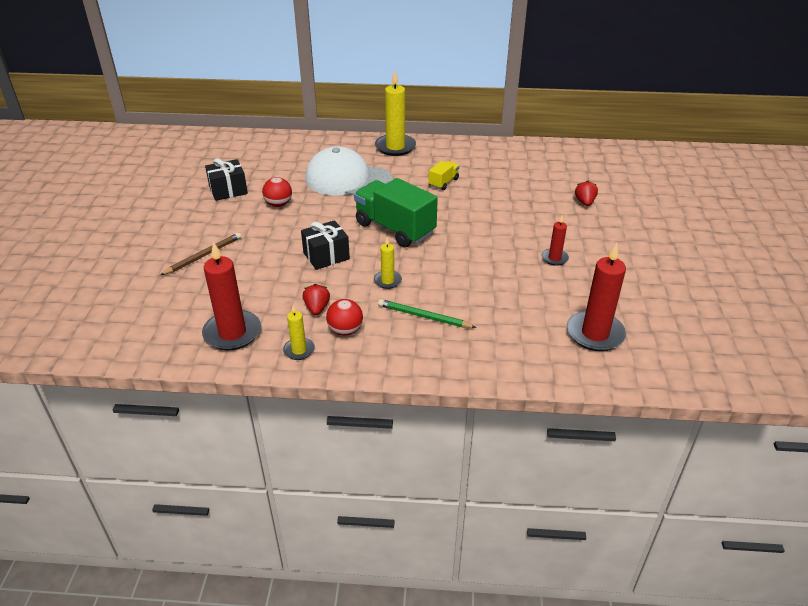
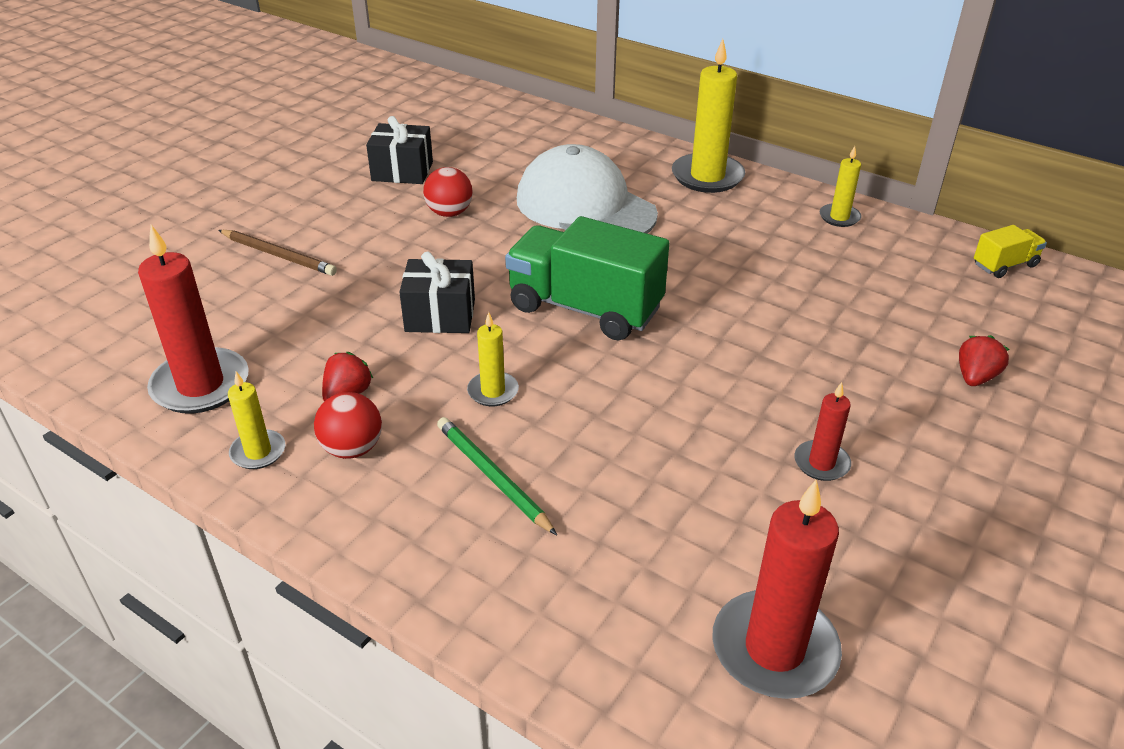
camera: 30 degrees right, 0 degrees up
brown pencil [160,233,241,275] -> brown pencil turned 45 degrees clockwise [219,230,337,276]
green truck [354,178,438,248] -> green truck turned 45 degrees counterclockwise [505,216,669,340]
yellow truck [429,161,459,190] -> yellow truck moved to [974,225,1047,278]
none -> yellow candle [820,146,861,227]

